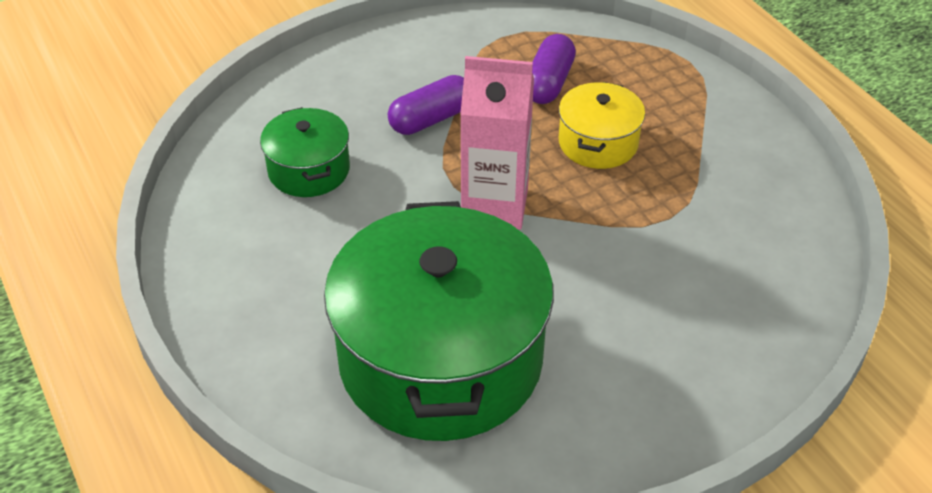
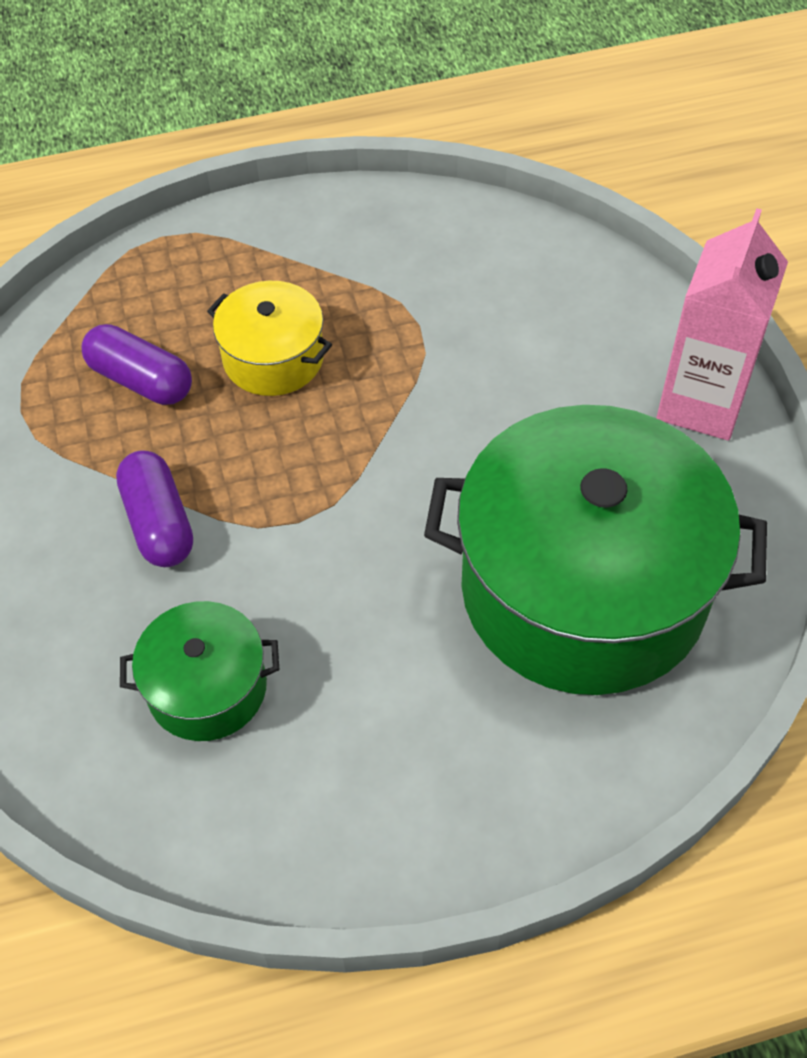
camera: 75 degrees left, 10 degrees up
pink carton [460,56,534,230] -> pink carton moved to [657,208,788,441]

